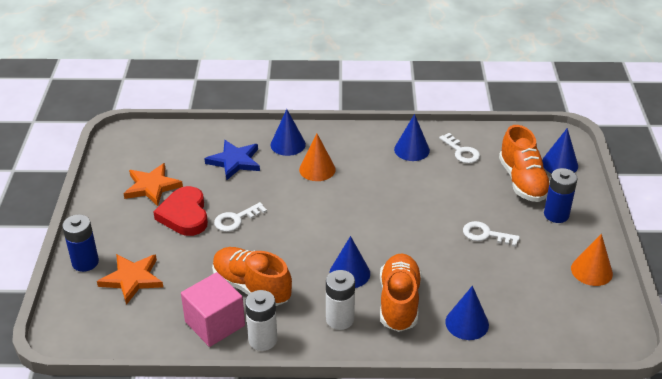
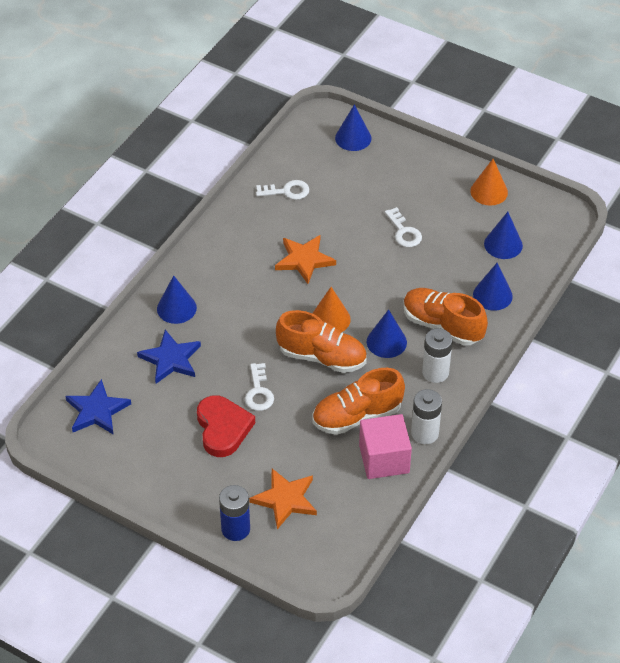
camera: 60 degrees left, 10 degrees up
orange star [123,163,183,206] -> orange star moved to [275,235,336,284]
red heart [153,186,208,236] -> red heart turned 120 degrees counterclockwise [197,395,255,457]
orange cone [299,134,336,181] -> orange cone moved to [312,287,351,332]
blue cone [394,114,430,161] -> blue cone moved to [484,212,523,259]
white key [463,221,520,247] -> white key turned 75 degrees counterclockwise [385,207,422,247]
orange shoe [499,125,550,202] -> orange shoe moved to [276,310,367,373]
blue battery [544,168,578,223] -> none
none -> blue star [66,379,131,435]

